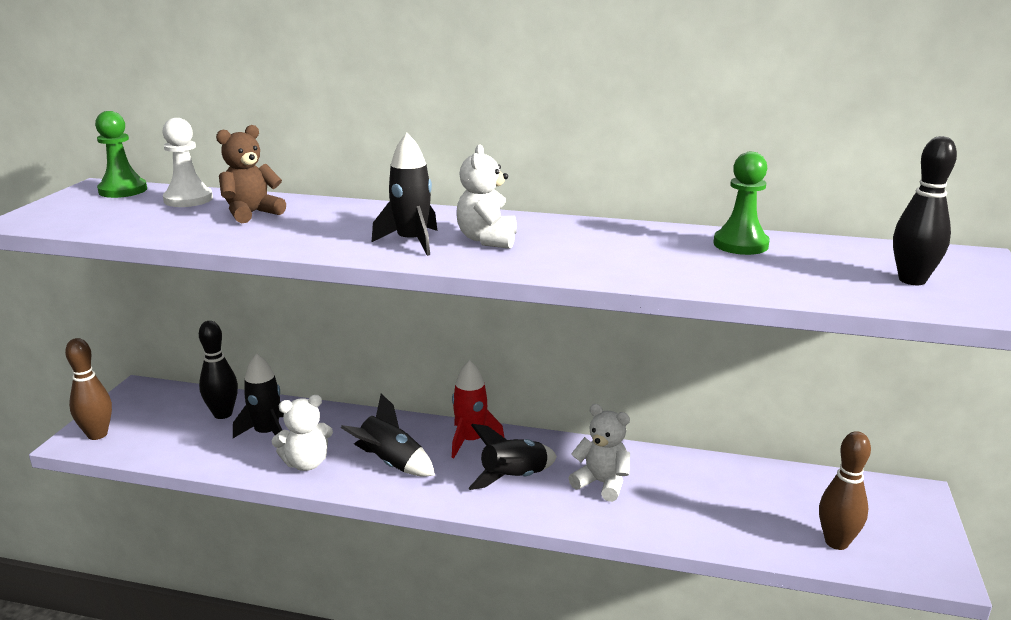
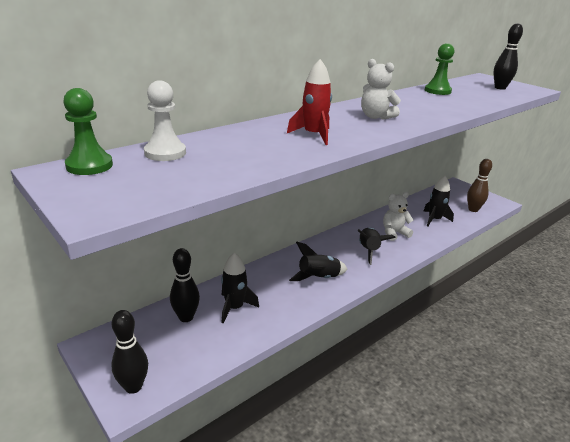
camera: 55 degrees left, 5 degrees up
brown bowling pin [65,338,112,440] -> black bowling pin [111,310,148,394]
brown teddy bear [216,125,286,224] -> none
white teddy bear [271,395,333,471] -> none
black rocket [371,133,437,256] -> black rocket moved to [423,176,454,227]
red rocket [452,360,504,458] -> red rocket moved to [287,59,332,145]

